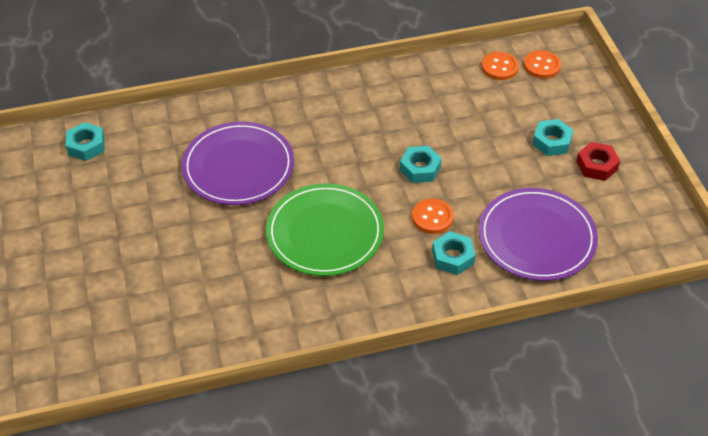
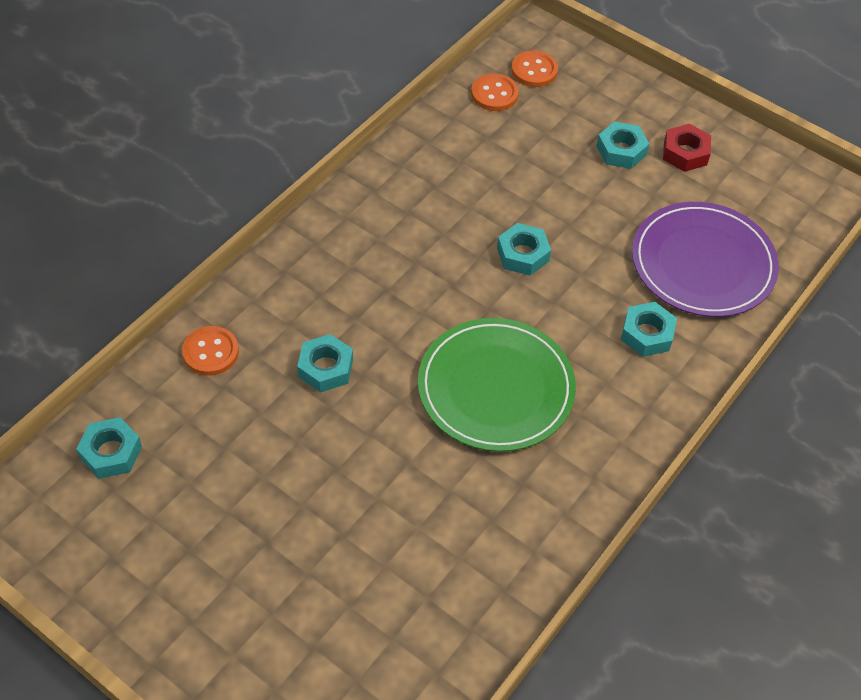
camera: 40 degrees left, 5 degrees up
purple plate [182,121,294,205] -> turquoise nut [297,334,353,393]
orange button [412,199,454,234] -> orange button moved to [182,326,239,376]

